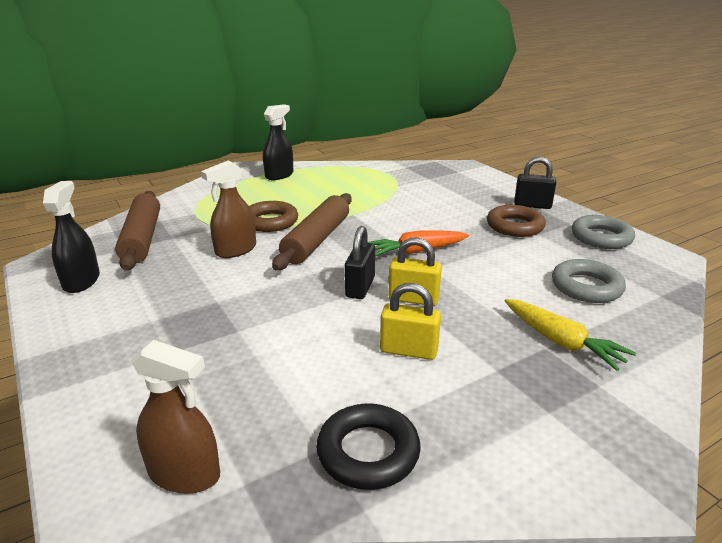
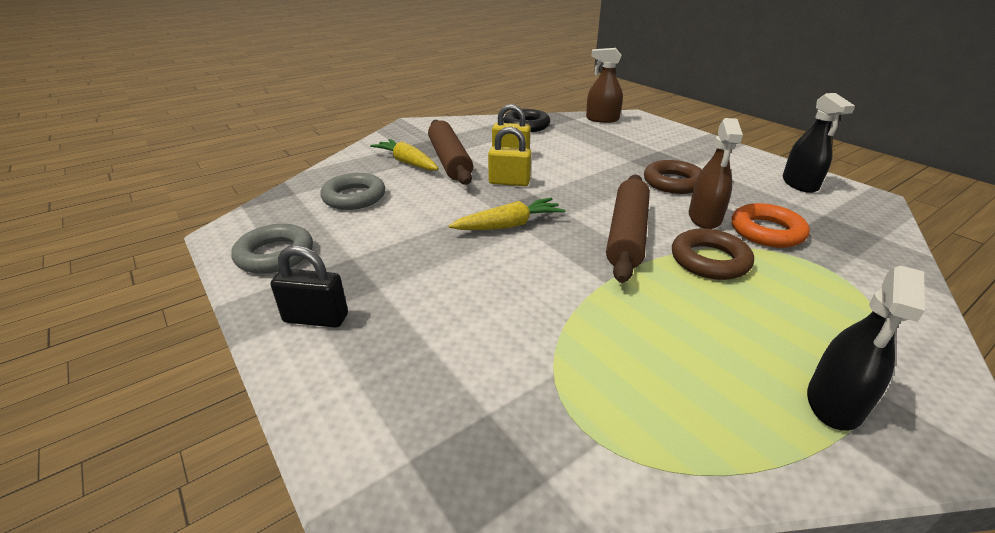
camera: 175 degrees right, 5 degrees up
brown rolling pin [115,191,160,271] -> brown rolling pin moved to [428,120,473,185]
brown spray bottle [201,161,256,258] -> brown spray bottle turned 150 degrees clockwise [689,118,743,229]
black padlock [345,226,375,299] -> none
orange carrot [368,230,469,256] -> yellow carrot [448,198,565,230]
brown ring [487,205,546,237] -> brown ring moved to [644,160,702,194]
none -> orange ring [732,203,810,248]

